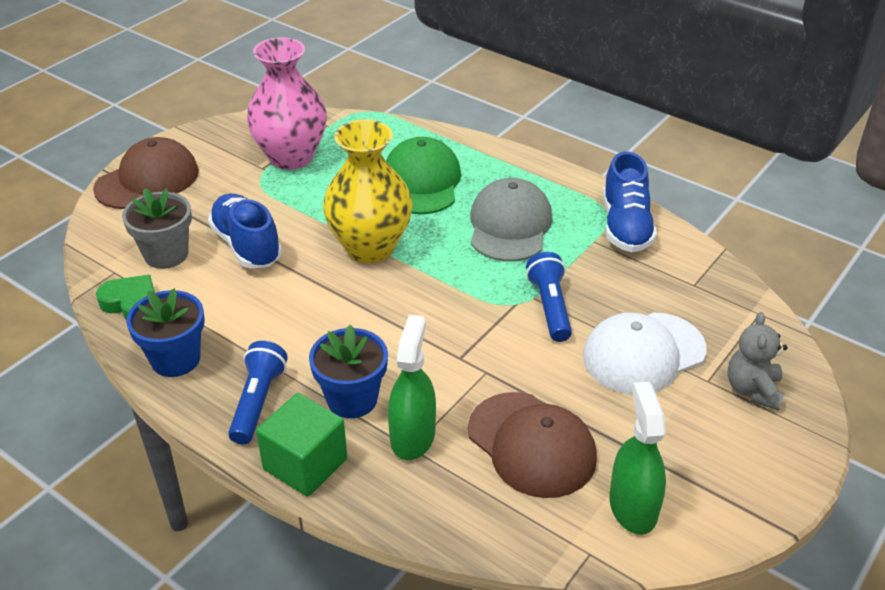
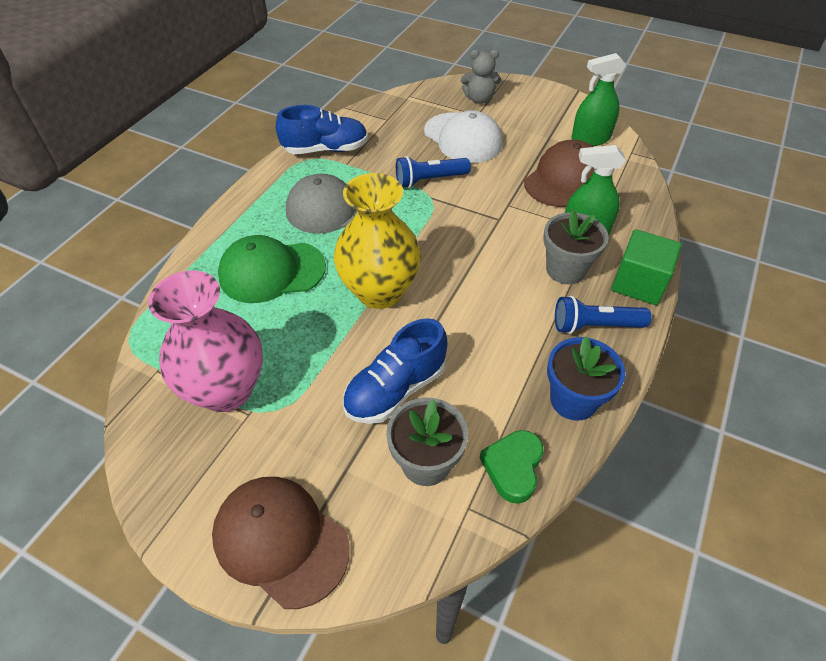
camera: 100 degrees left, 10 degrees up
blue flower pot [309,324,388,418] -> grey flower pot [543,209,609,284]

